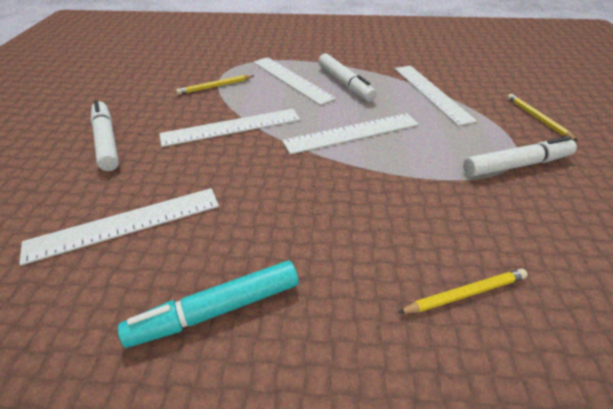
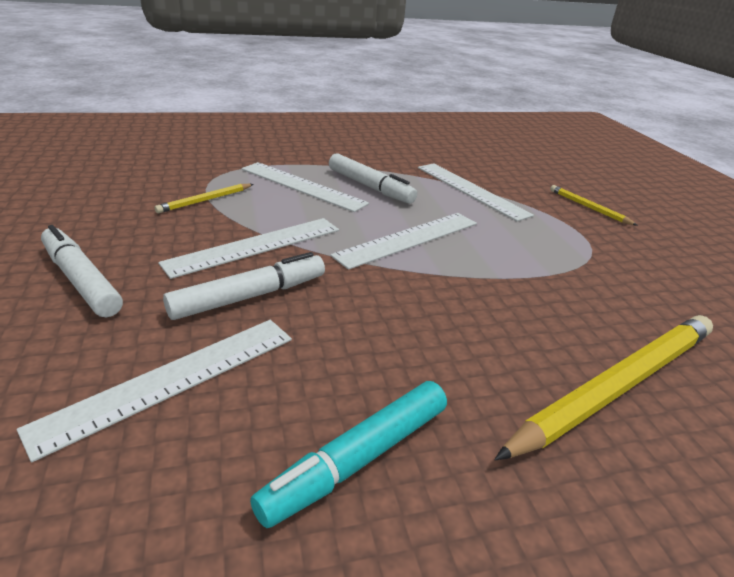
camera: 20 degrees left, 10 degrees down
yellow pencil [398,269,528,313] -> yellow pencil [494,315,713,460], size x2.11
white marker [463,137,577,177] -> white marker moved to [163,252,325,320]

